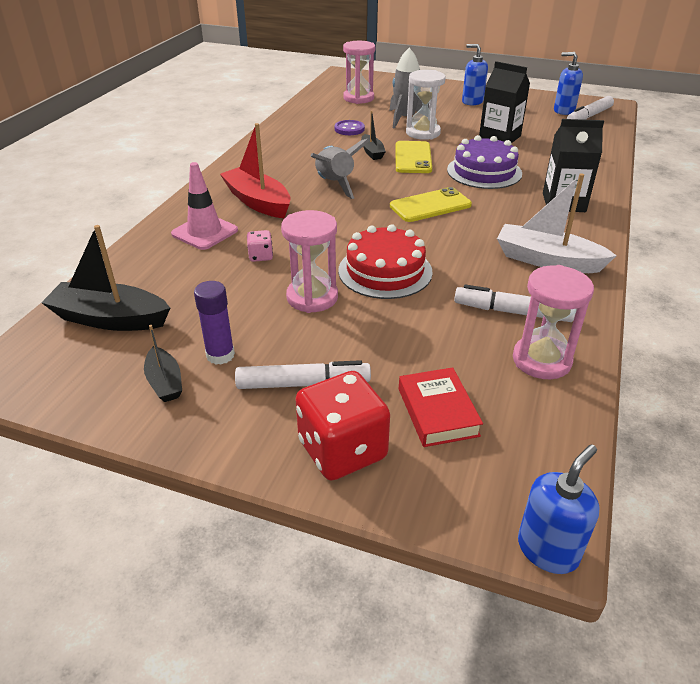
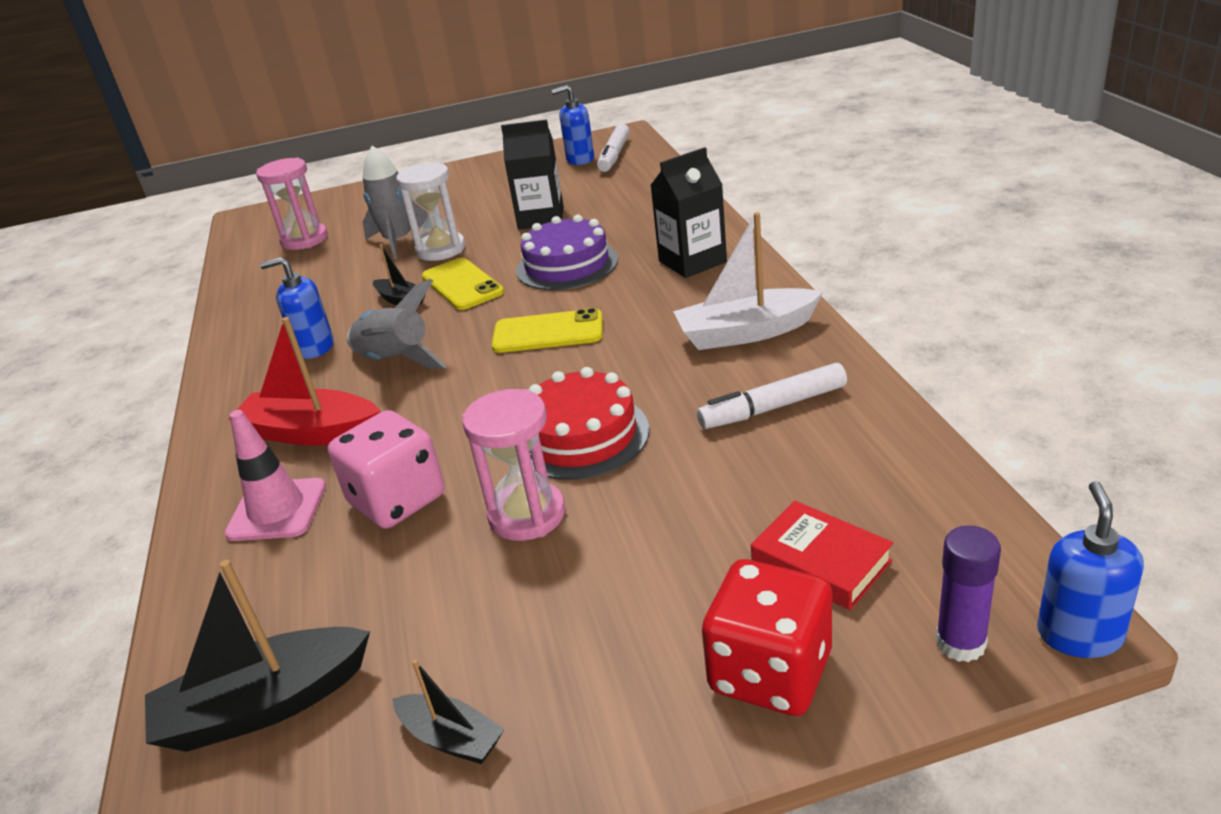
camera: 30 degrees left, 5 degrees down
purple glue stick [194,281,235,365] -> purple glue stick moved to [936,526,1001,662]
white marker [235,360,371,389] -> none
pink dice [247,230,273,262] -> pink dice [328,410,445,529], size x2.14
purple button [335,120,365,135] -> none
yellow phone [390,187,472,222] -> yellow phone turned 60 degrees clockwise [492,308,602,353]
blue soap dispenser [462,44,488,105] -> blue soap dispenser moved to [260,257,334,359]
pink hourglass [513,265,594,379] -> none

